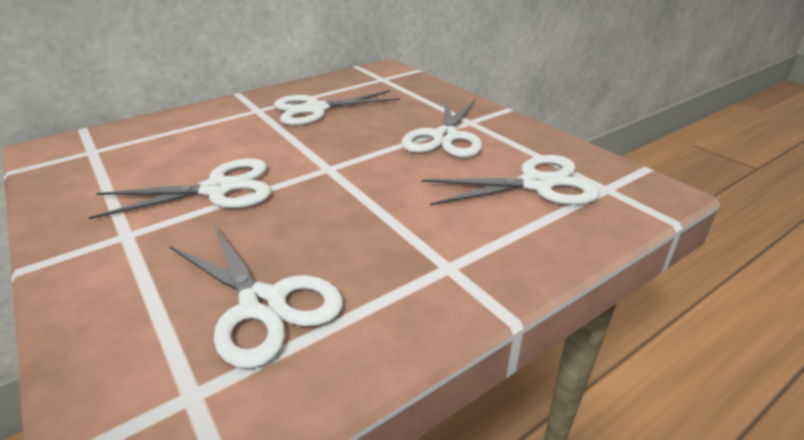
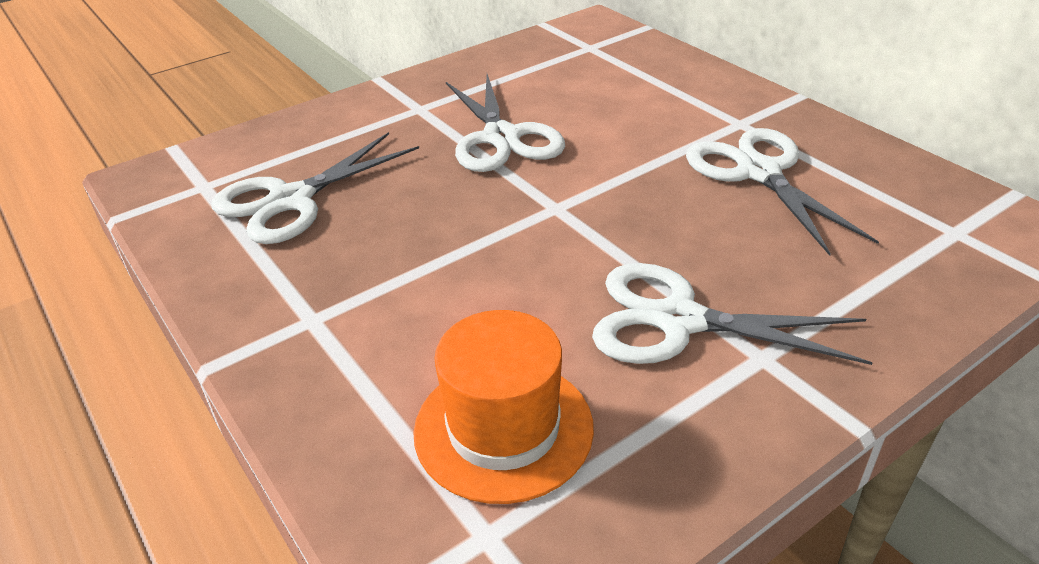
camera: 90 degrees right, 5 degrees up
white scissors [422,155,600,205] -> orange hat [413,310,594,504]

